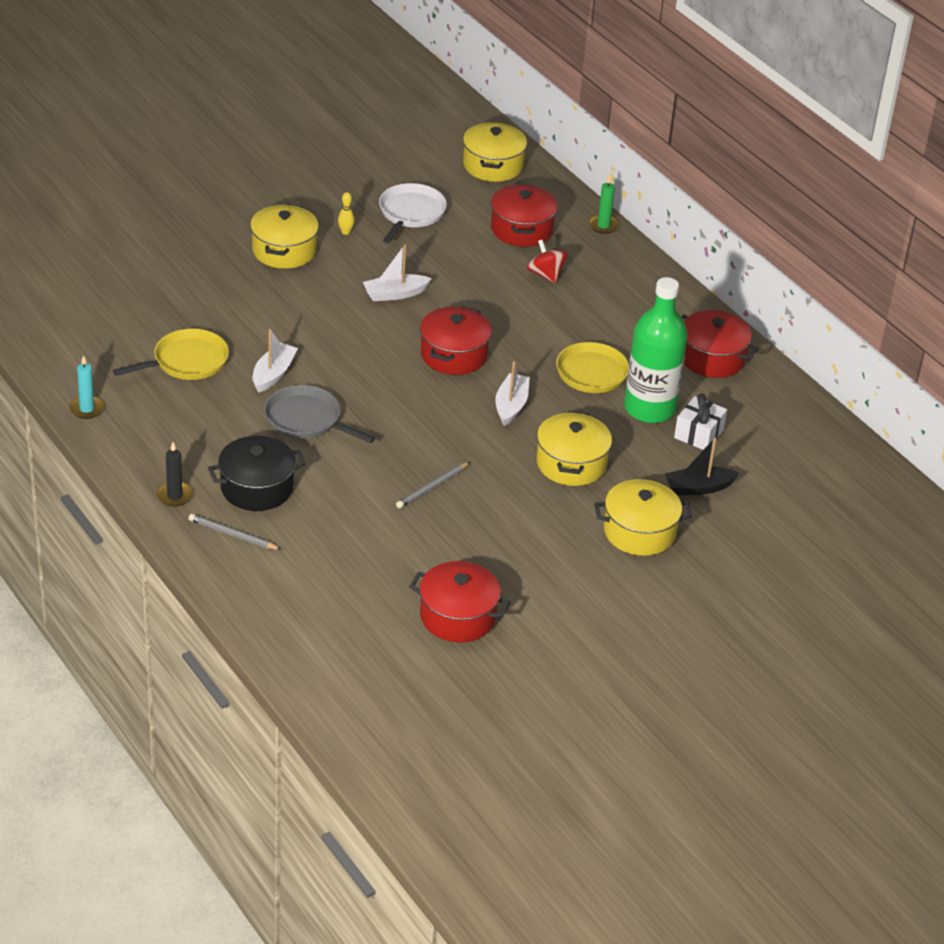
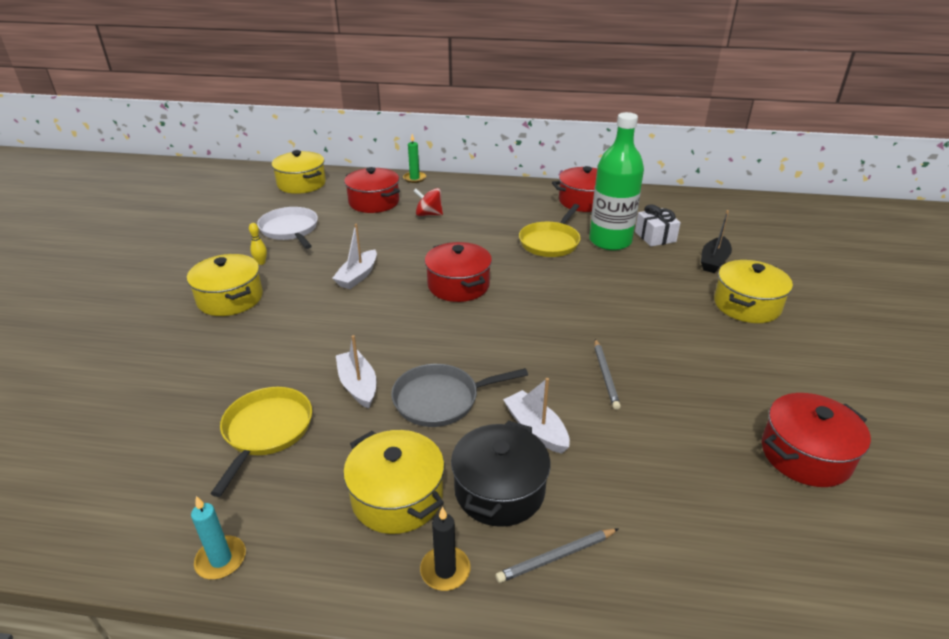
camera: 45 degrees left, 5 degrees down
white boat [495,361,530,426] -> white boat moved to [503,378,570,454]
yellow pot [537,411,612,486] -> yellow pot moved to [343,430,444,534]

